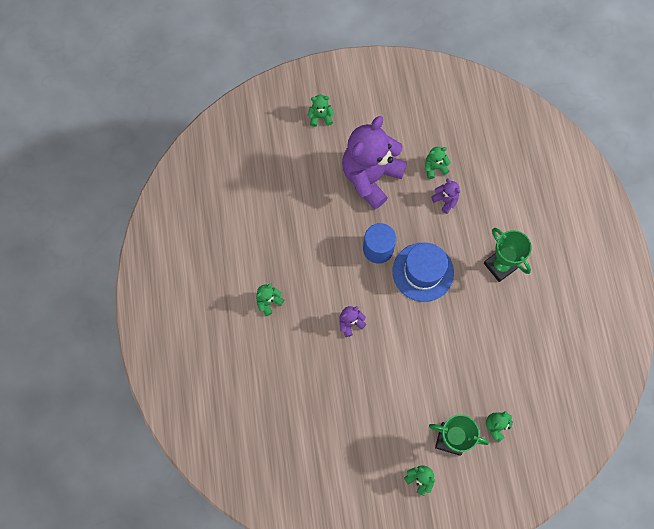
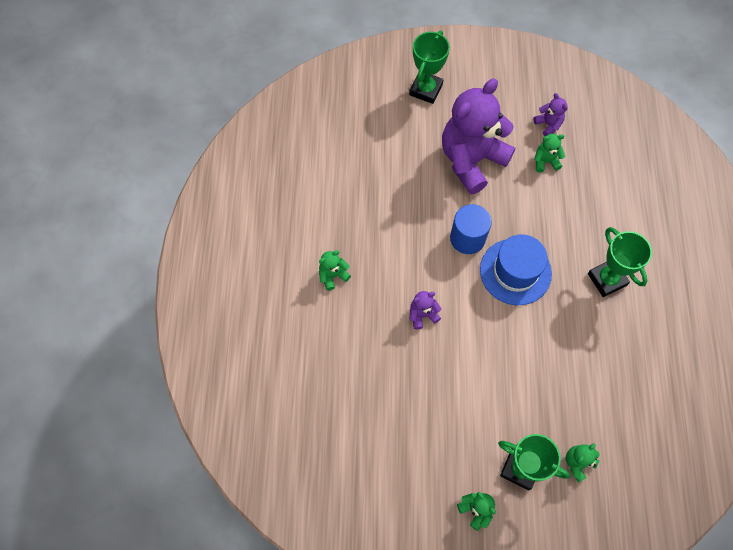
camera: 10 degrees right, 5 degrees down
green teddy bear [308,95,334,127] -> green trophy [409,30,450,104]
purple teddy bear [431,179,460,214] -> purple teddy bear moved to [533,93,568,136]

